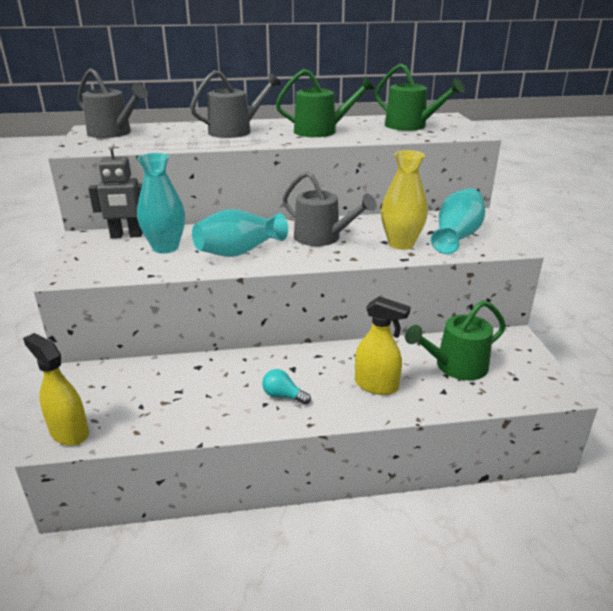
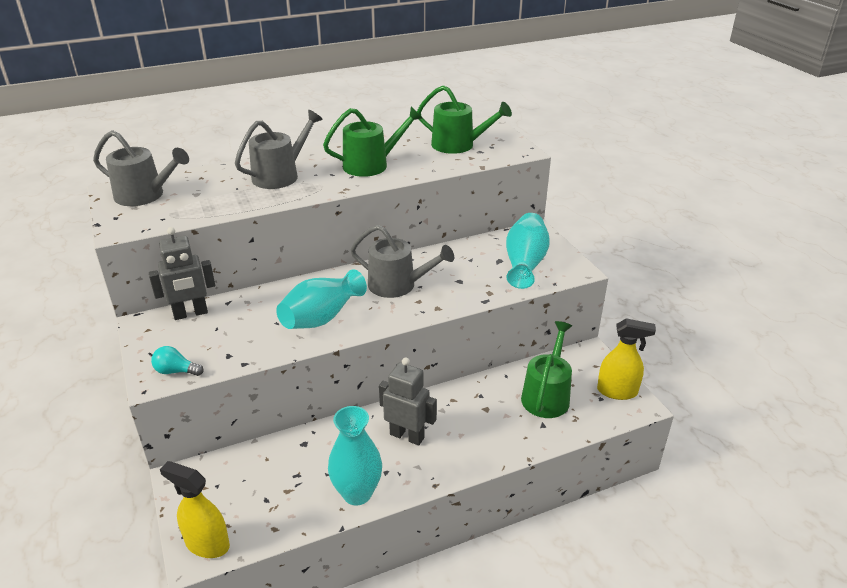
camera: 15 degrees left, 5 degrees up
turquoise vase [137,153,185,253] -> turquoise vase moved to [328,406,382,505]
turquoise light bulb [262,369,311,405] -> turquoise light bulb moved to [151,346,204,376]
yellow spray bottle [355,296,411,395] -> yellow spray bottle moved to [597,318,656,400]
yellow vase [381,150,428,250] -> none
green watering can [405,300,506,380] -> green watering can turned 150 degrees clockwise [521,321,572,418]
none -> grey robot [379,357,437,446]

